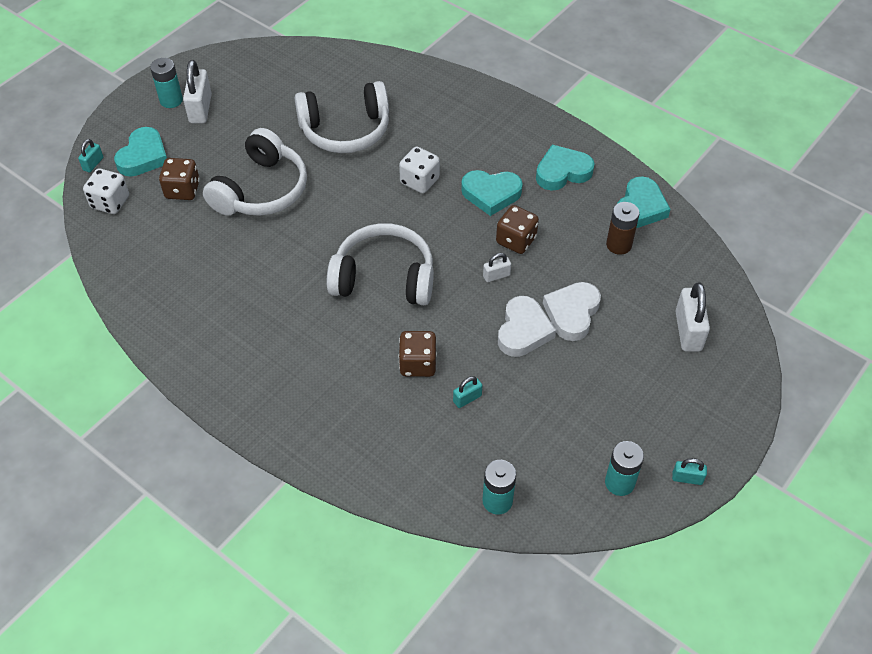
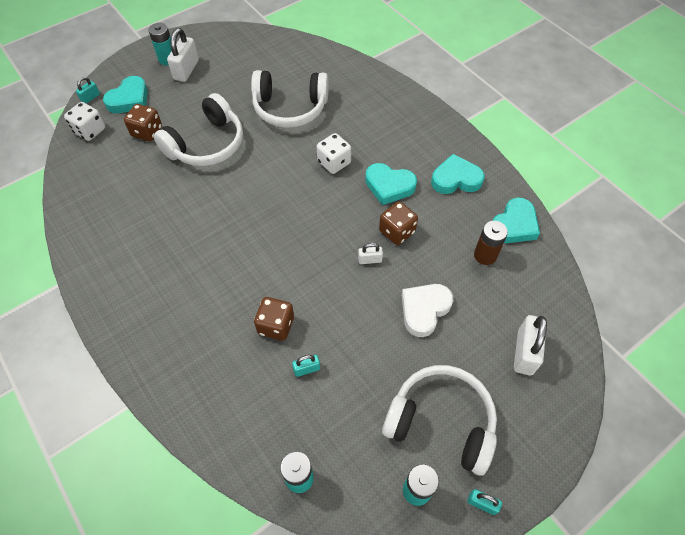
camera: 15 degrees right, 5 degrees up
white headphones [327,223,434,305] -> white headphones moved to [382,365,497,476]
white heart [498,296,556,357] -> none

